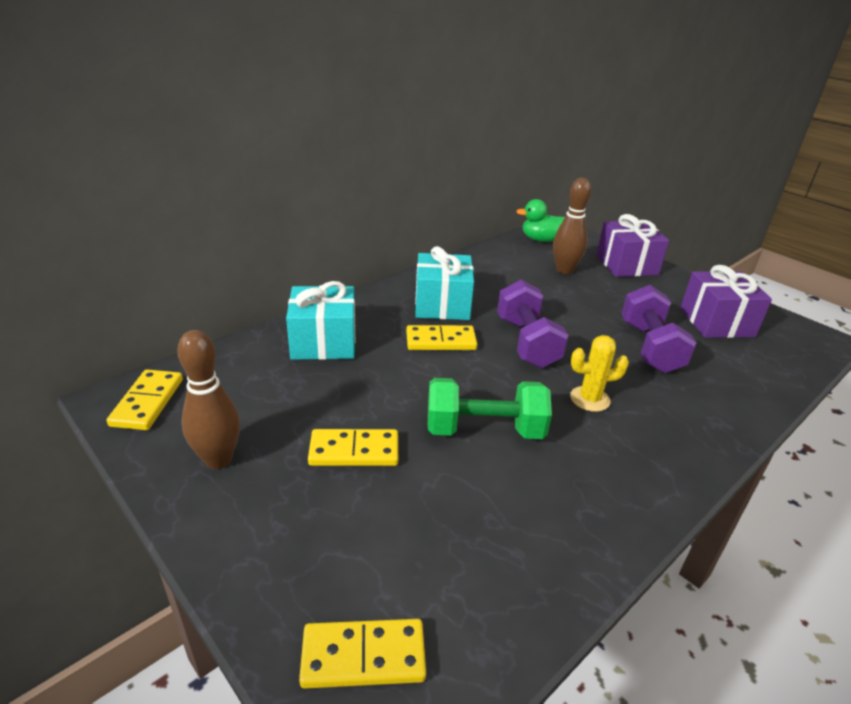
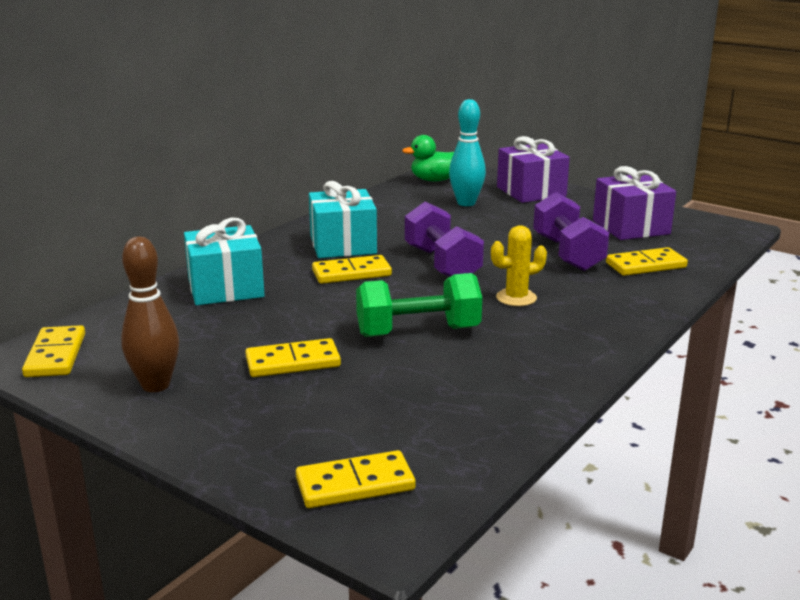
camera: 10 degrees left, 10 degrees down
brown bowling pin [553,178,591,274] -> turquoise bowling pin [449,99,486,206]
none -> yellow domino [606,247,688,276]

